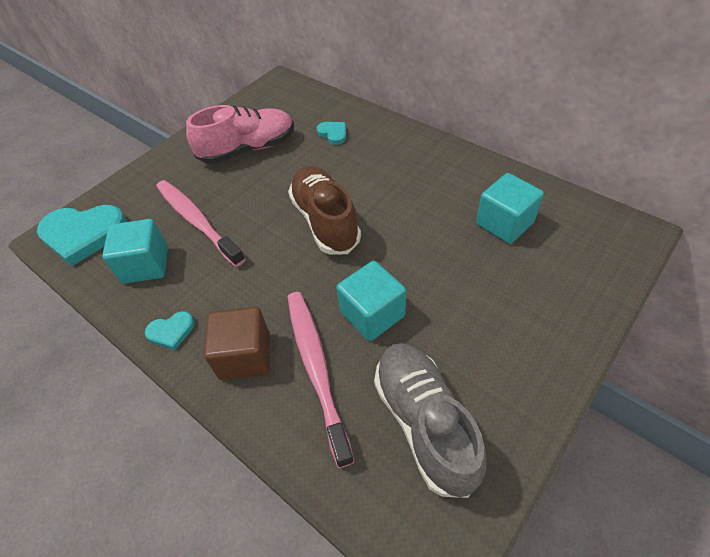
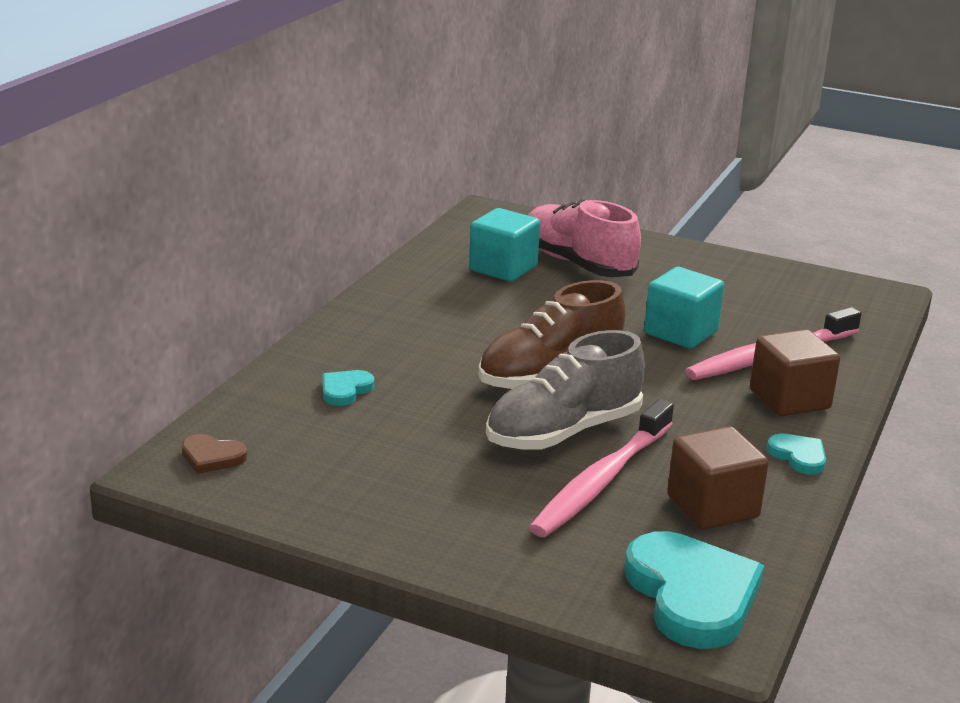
camera: 110 degrees left, 25 degrees down
turquoise cube [102,219,168,284] -> brown cube [667,426,769,530]
pink shoe [186,105,294,164] -> pink shoe moved to [528,199,641,277]
grey shoe [374,343,486,498] -> grey shoe moved to [486,330,645,450]
none -> brown heart [182,434,247,474]

